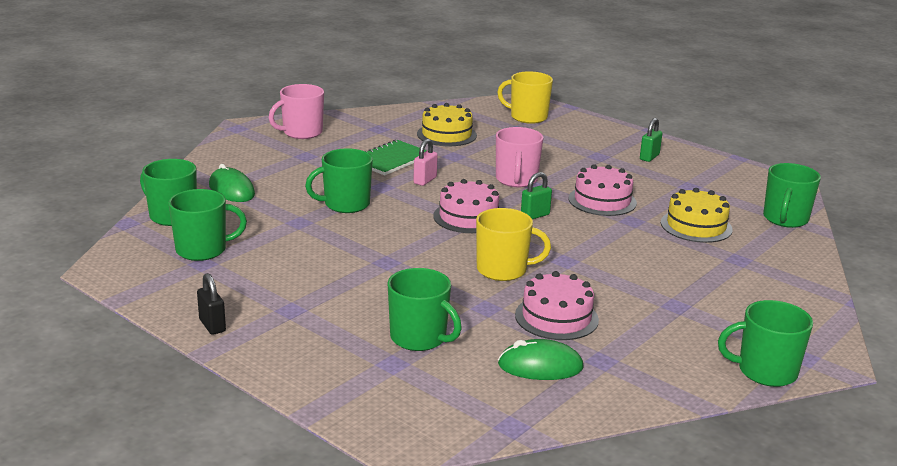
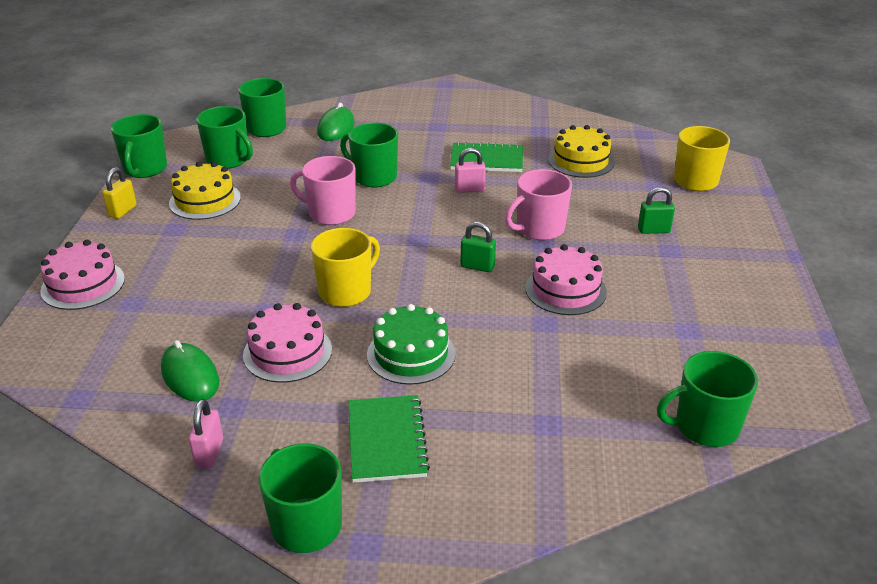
camera: 55 degrees right, 10 degrees up
black padlock [197,273,226,335] -> yellow padlock [102,167,137,219]
pink mug [269,84,324,139] -> pink mug moved to [290,156,356,225]
green mug [387,268,462,351] -> green mug moved to [111,114,167,178]
pink cake [433,179,499,233] -> pink cake moved to [40,240,125,310]
yellow mug [476,208,551,281] -> yellow mug turned 105 degrees counterclockwise [311,228,380,307]
green padlock [640,118,662,162] -> green padlock moved to [638,187,675,234]
yellow cake [661,188,733,243] -> yellow cake moved to [169,162,241,220]
none -> pink padlock [189,399,223,468]
none -> green notebook [349,395,430,483]
none -> green cake [367,304,456,385]

